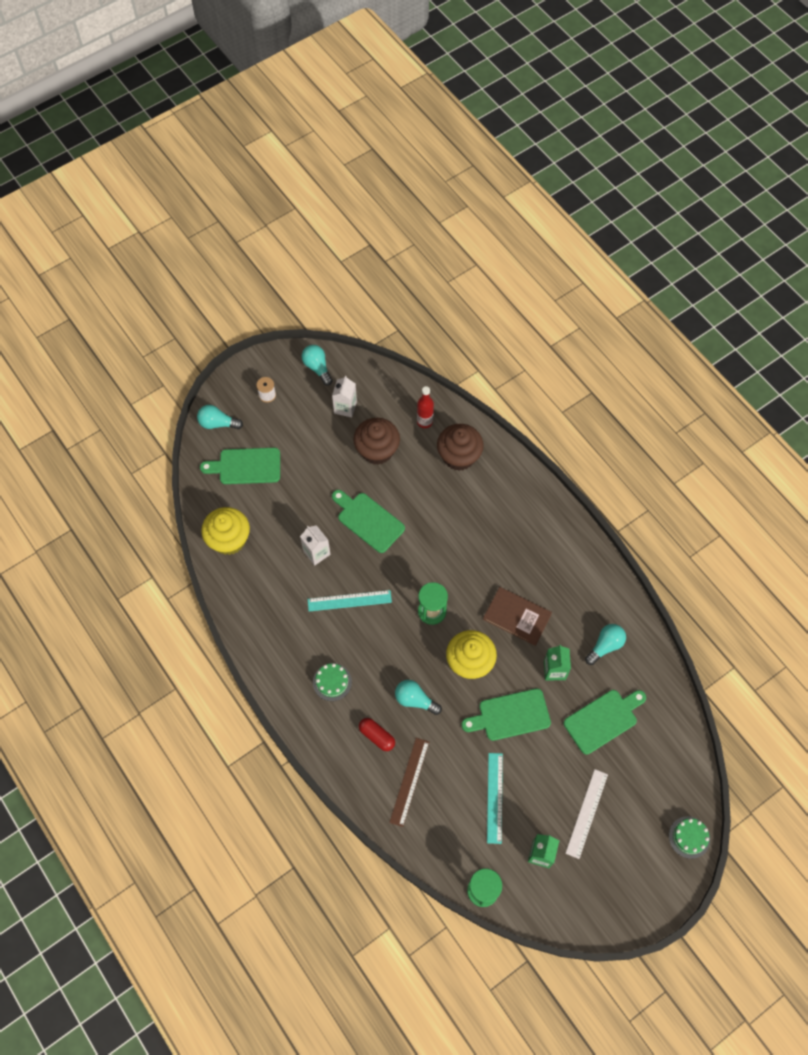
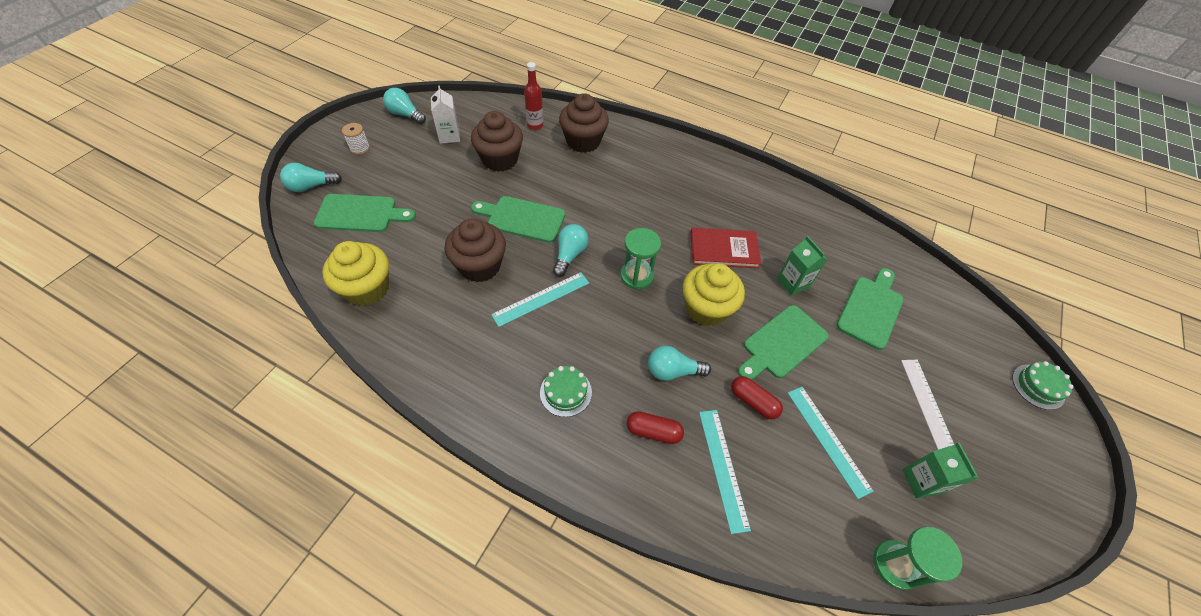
camera: 30 degrees left, 10 degrees down
green cutting board [200,448,280,484] -> green cutting board turned 150 degrees counterclockwise [314,194,416,232]
white carton [300,525,331,566] -> brown cupcake [445,219,506,282]
brown ruler [389,738,429,827] -> turquoise ruler [699,410,751,534]
brown book [483,587,552,646] -> red book [690,228,761,268]
turquoise light bulb [585,624,626,665] -> turquoise light bulb moved to [553,224,589,277]
none -> red capsule [731,376,783,419]

